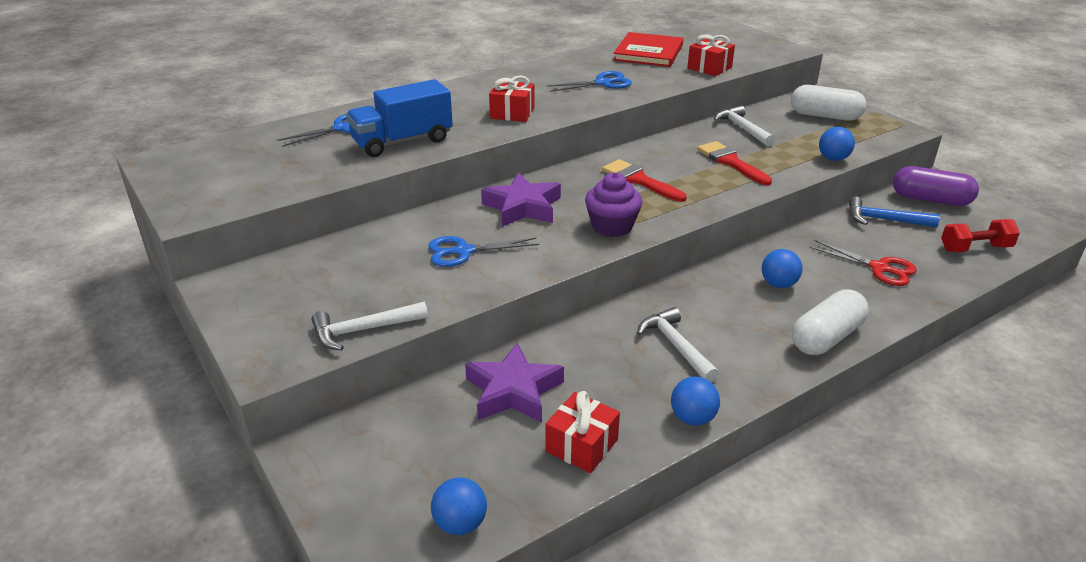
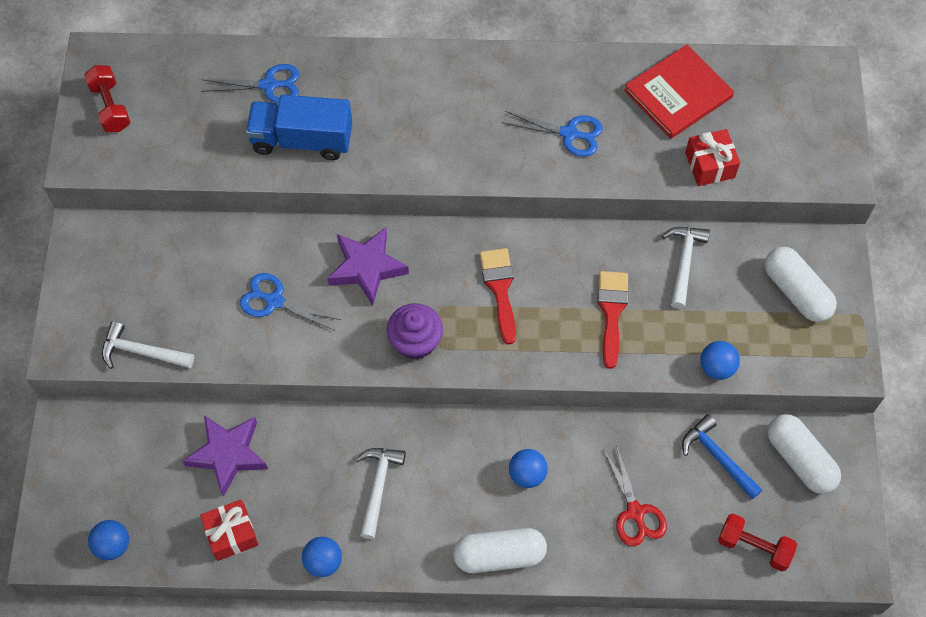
camera: 35 degrees right, 30 degrees up
red gift [489,76,535,122] -> none
purple capsule [893,166,979,206] -> white capsule [768,414,841,494]
none -> red dumbbell [84,65,131,132]

